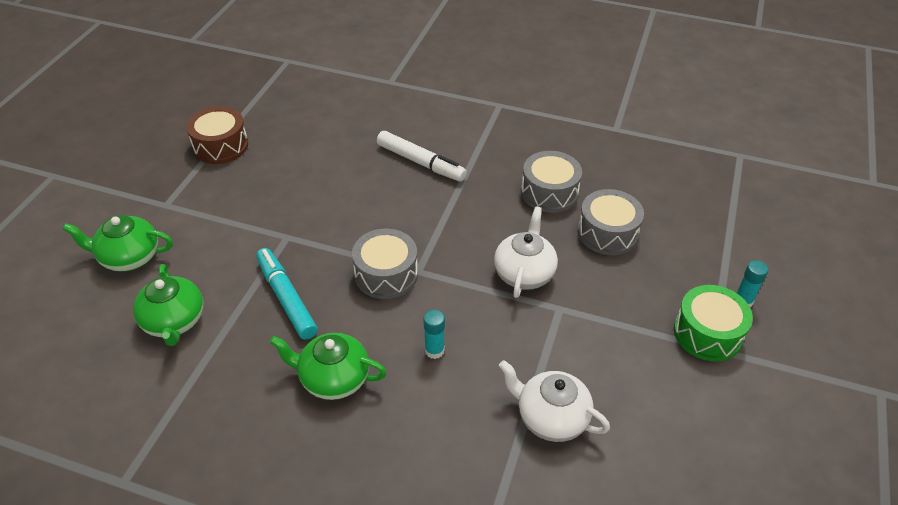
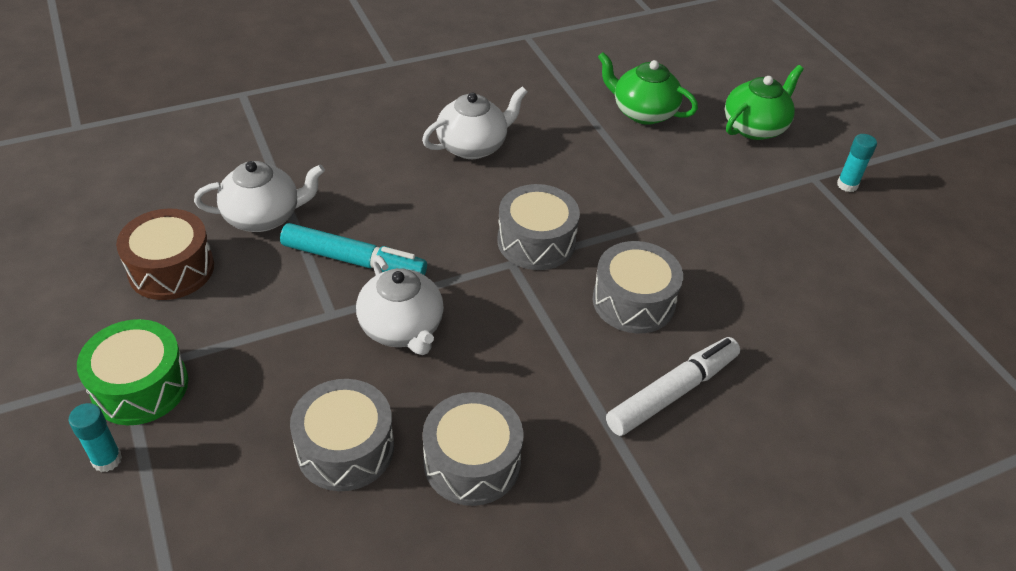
camera: 135 degrees right, 0 degrees up
brown drum [186,106,248,164] -> brown drum moved to [116,209,214,300]
turquoise marker [256,248,318,340] -> turquoise marker moved to [280,223,427,275]
green teapot [269,333,387,400] -> white teapot [422,86,527,159]
white marker [377,131,467,182] -> white marker turned 150 degrees clockwise [606,337,740,436]
turquoise glue stick [424,310,445,359] -> turquoise glue stick moved to [837,134,877,192]
none -> grey drum [593,241,683,333]

